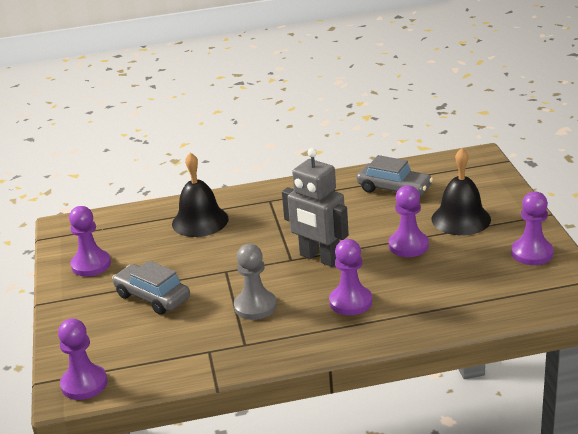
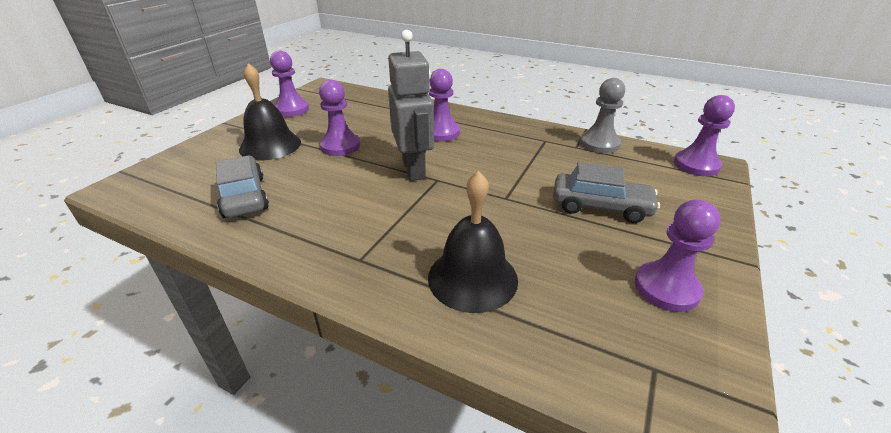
camera: 145 degrees left, 5 degrees up
grey car [112,261,190,315] -> grey car turned 60 degrees counterclockwise [553,162,660,223]
grey pawn [234,244,277,320] -> grey pawn moved to [580,78,625,154]

